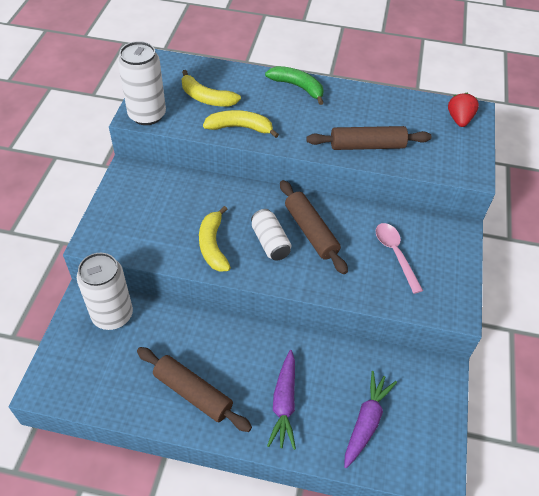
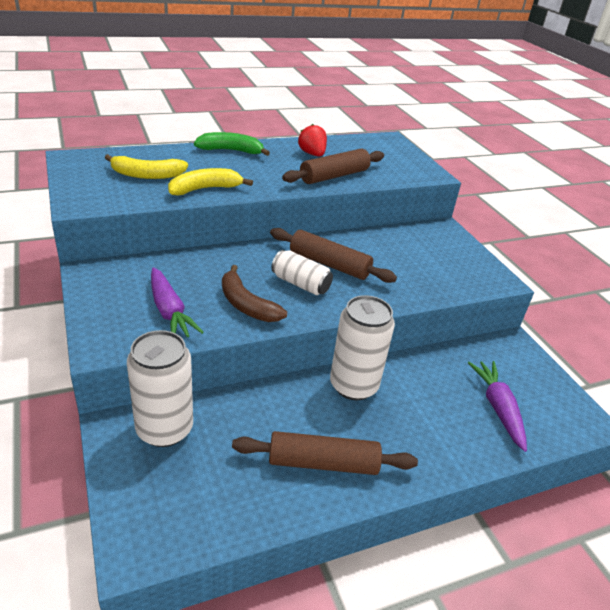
camera: 35 degrees left, 15 degrees down
white can [118,41,166,125] -> white can moved to [330,295,395,400]
yellow banana [199,206,231,272] -> brown banana [222,265,287,322]
purple carrot [267,350,296,450] -> purple carrot moved to [151,267,204,337]
pink spoon [376,223,423,294] -> none
red strawberry [448,93,479,127] -> red strawberry moved to [298,124,327,157]

